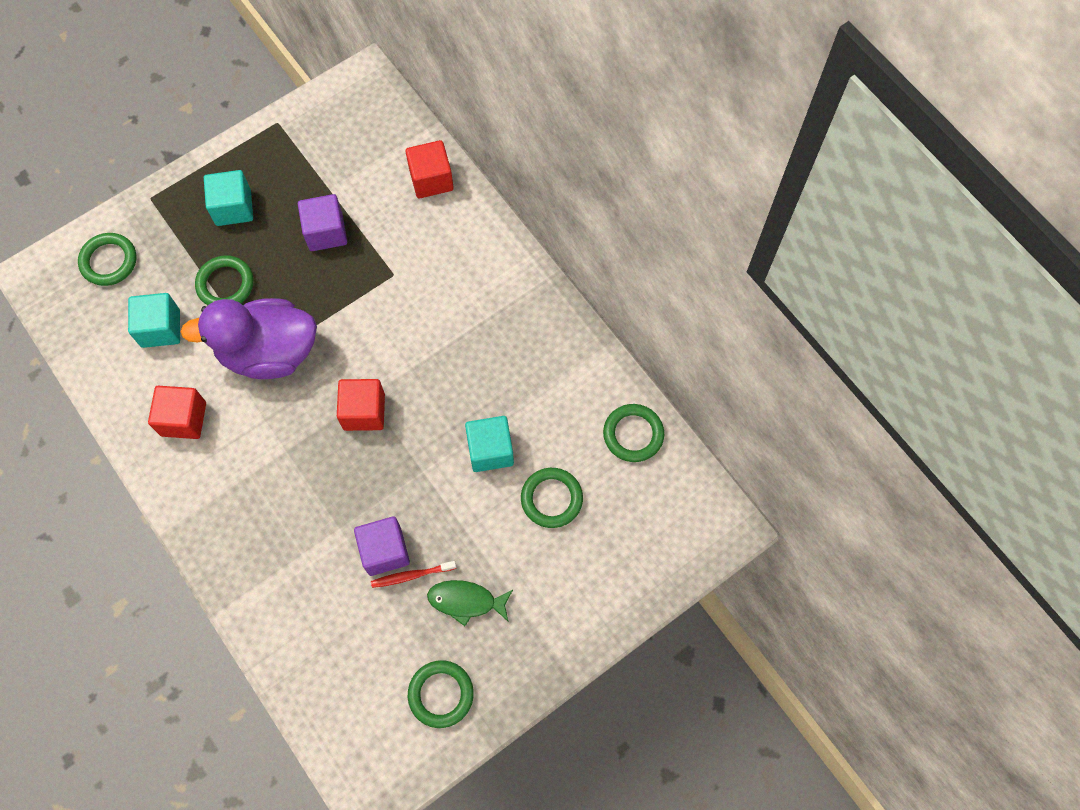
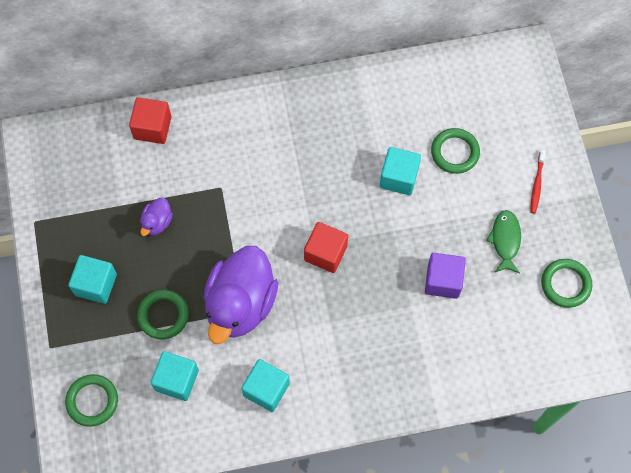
camera: 65 degrees left, 0 degrees up
red cube [148,386,206,439] -> turquoise cube [241,359,290,412]
purple cube [298,194,347,251] -> purple duck [140,198,173,236]
red toothbrush [371,561,456,588] -> red toothbrush moved to [530,150,546,214]
green fish [427,580,513,626] -> green fish turned 150 degrees clockwise [486,210,521,274]
green ring [603,404,664,462] -> none

